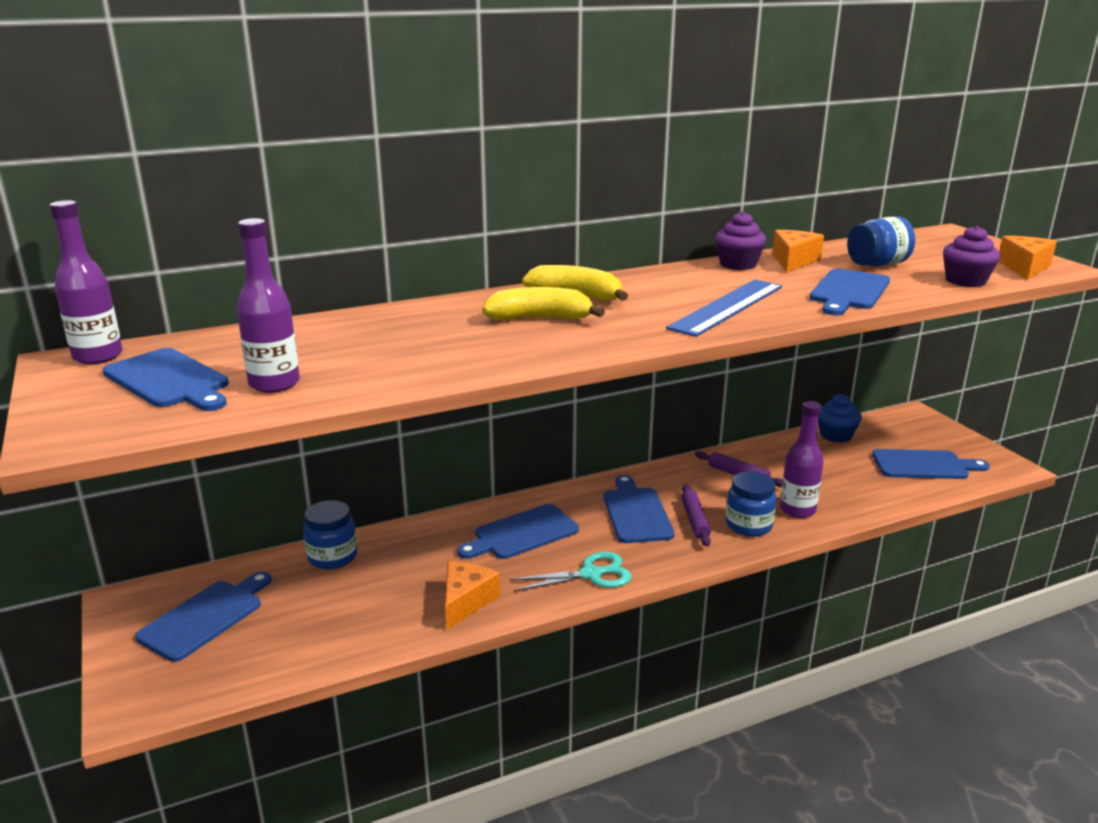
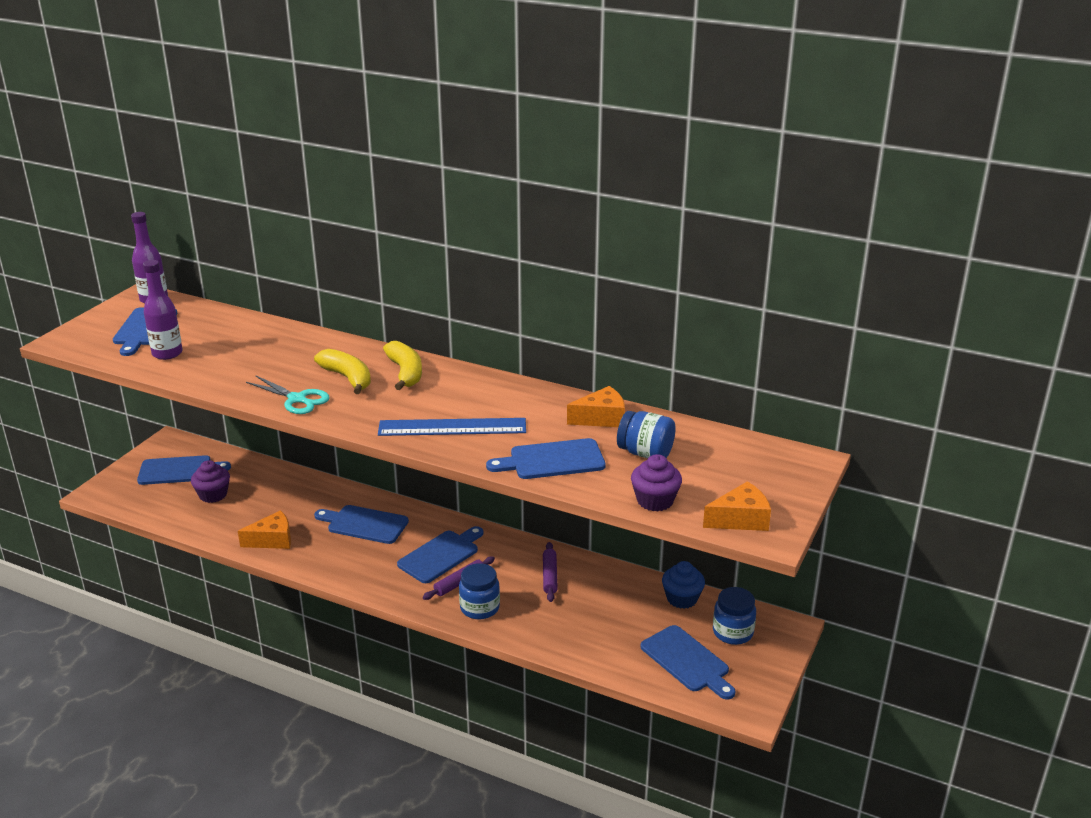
camera: 50 degrees right, 5 degrees up
blue jar [303,500,357,570] -> blue jar moved to [713,587,756,645]
turquoise scissors [510,552,632,591] -> turquoise scissors moved to [246,375,330,414]
purple cupcake [715,211,766,270] -> purple cupcake moved to [191,460,230,503]
purple bottle [780,401,823,518] -> none

